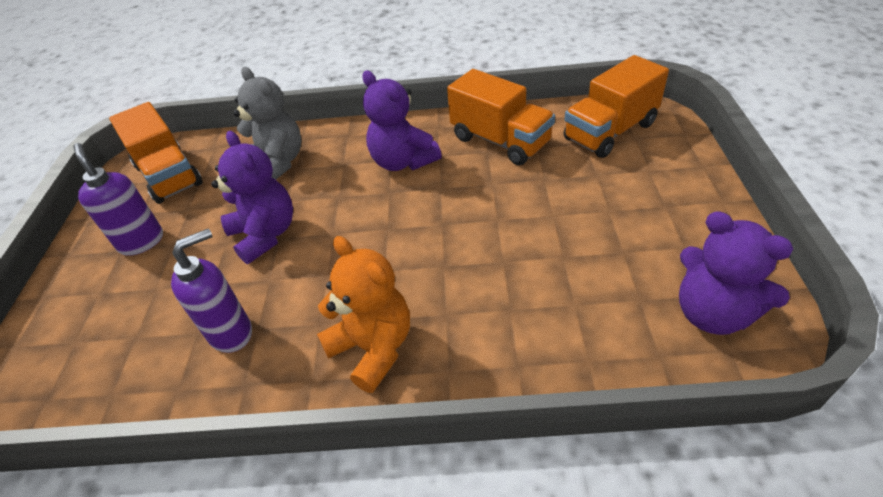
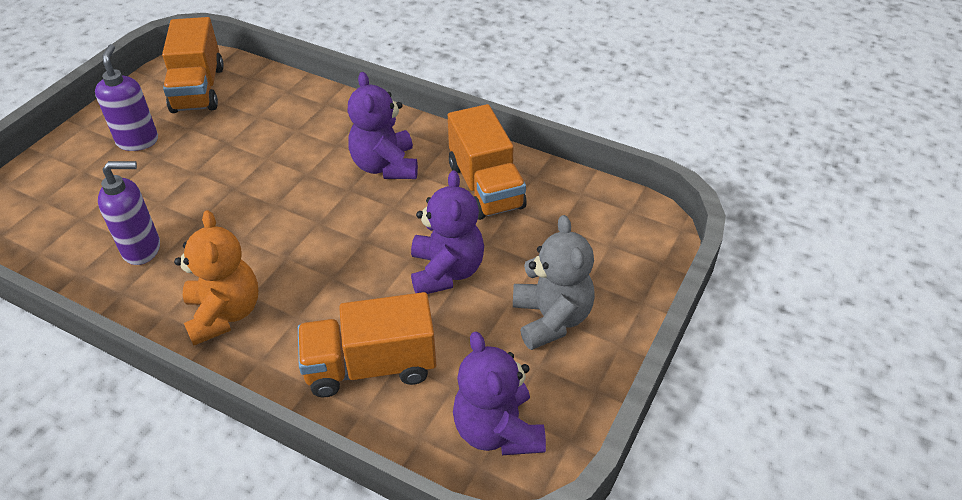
camera: 25 degrees right, 0 degrees up
purple teddy bear [211,131,293,264] -> purple teddy bear moved to [411,170,484,294]
grey teddy bear [234,67,302,180] -> grey teddy bear moved to [513,215,595,350]
orange truck [564,55,669,158] -> orange truck moved to [298,292,437,397]

